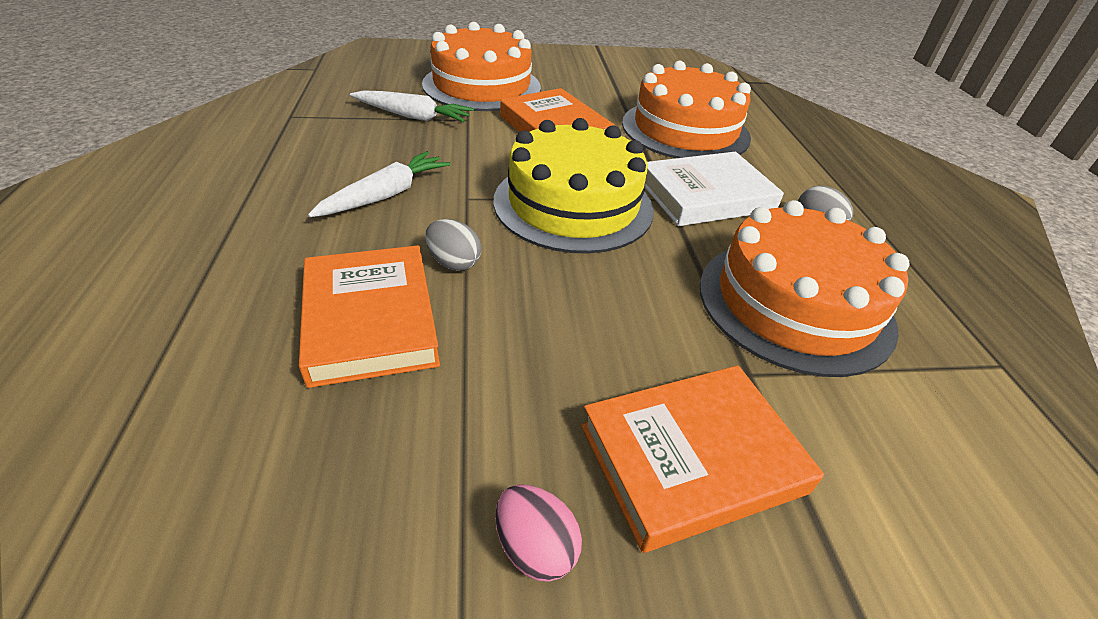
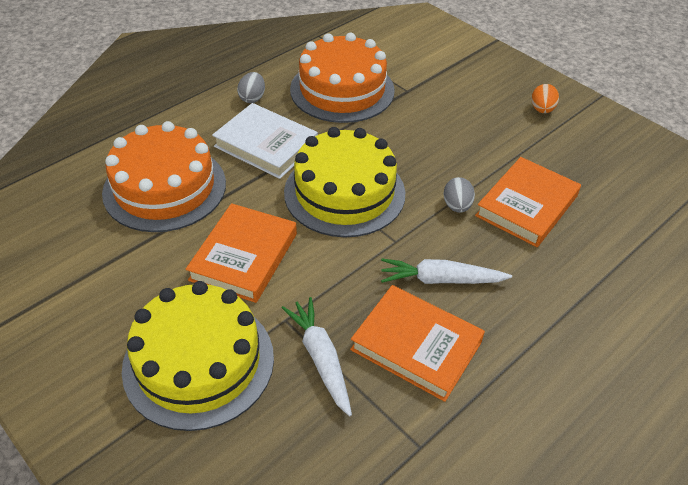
camera: 125 degrees left, 5 degrees up
orange cake [422,22,541,111] -> yellow cake [122,281,274,431]
pink egg [495,484,582,582] -> orange egg [531,84,559,113]
orange book [581,365,824,553] -> orange book moved to [350,285,485,402]

